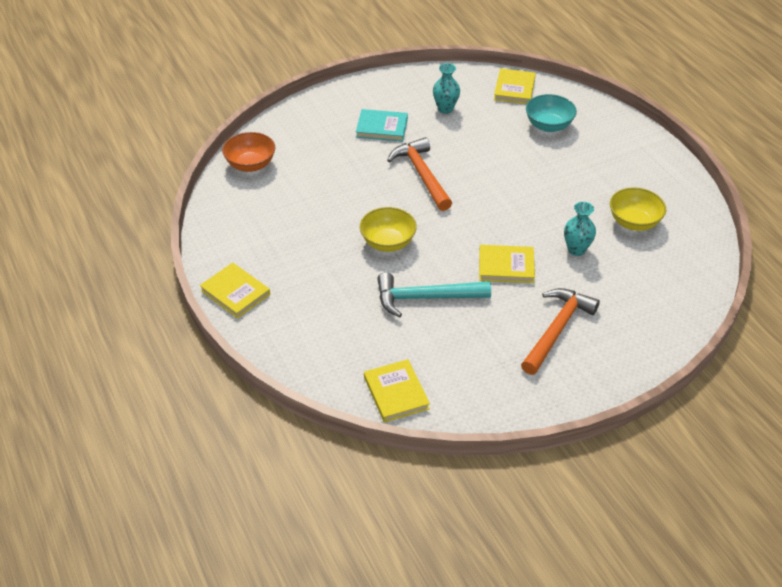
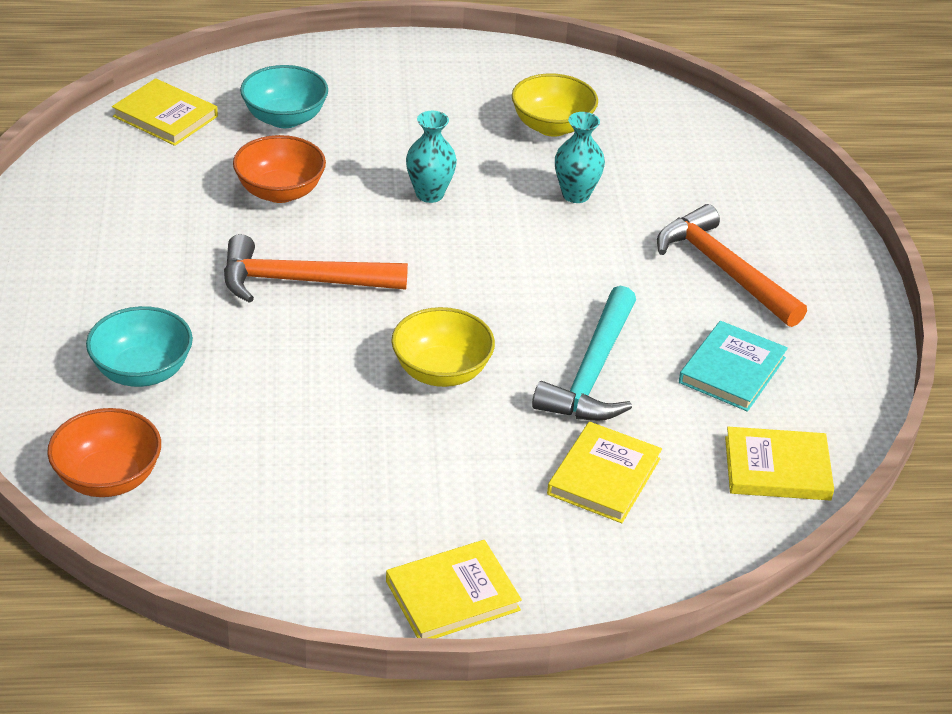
camera: 70 degrees left, 5 degrees down
turquoise book [356,109,408,142] -> turquoise book moved to [679,321,788,412]
turquoise vase [433,63,460,114] -> turquoise vase moved to [406,111,457,203]
yellow book [479,245,535,283] -> yellow book moved to [547,422,662,523]
none -> turquoise bowl [86,306,193,387]
none -> orange bowl [233,135,326,203]

